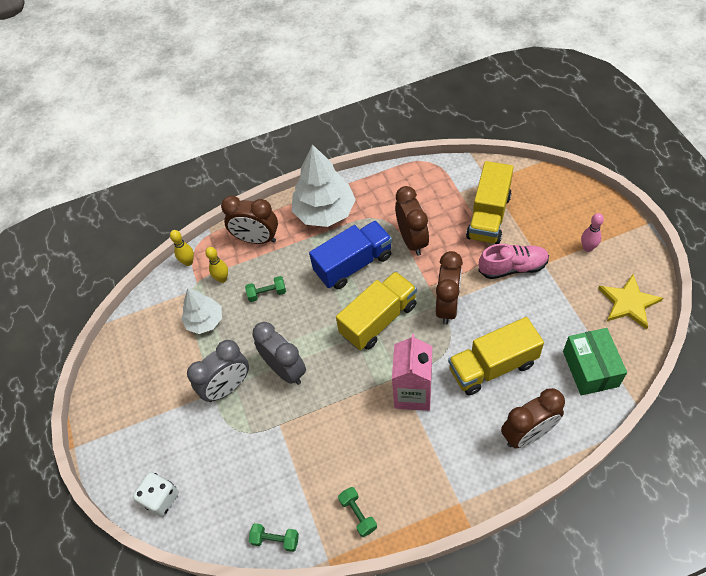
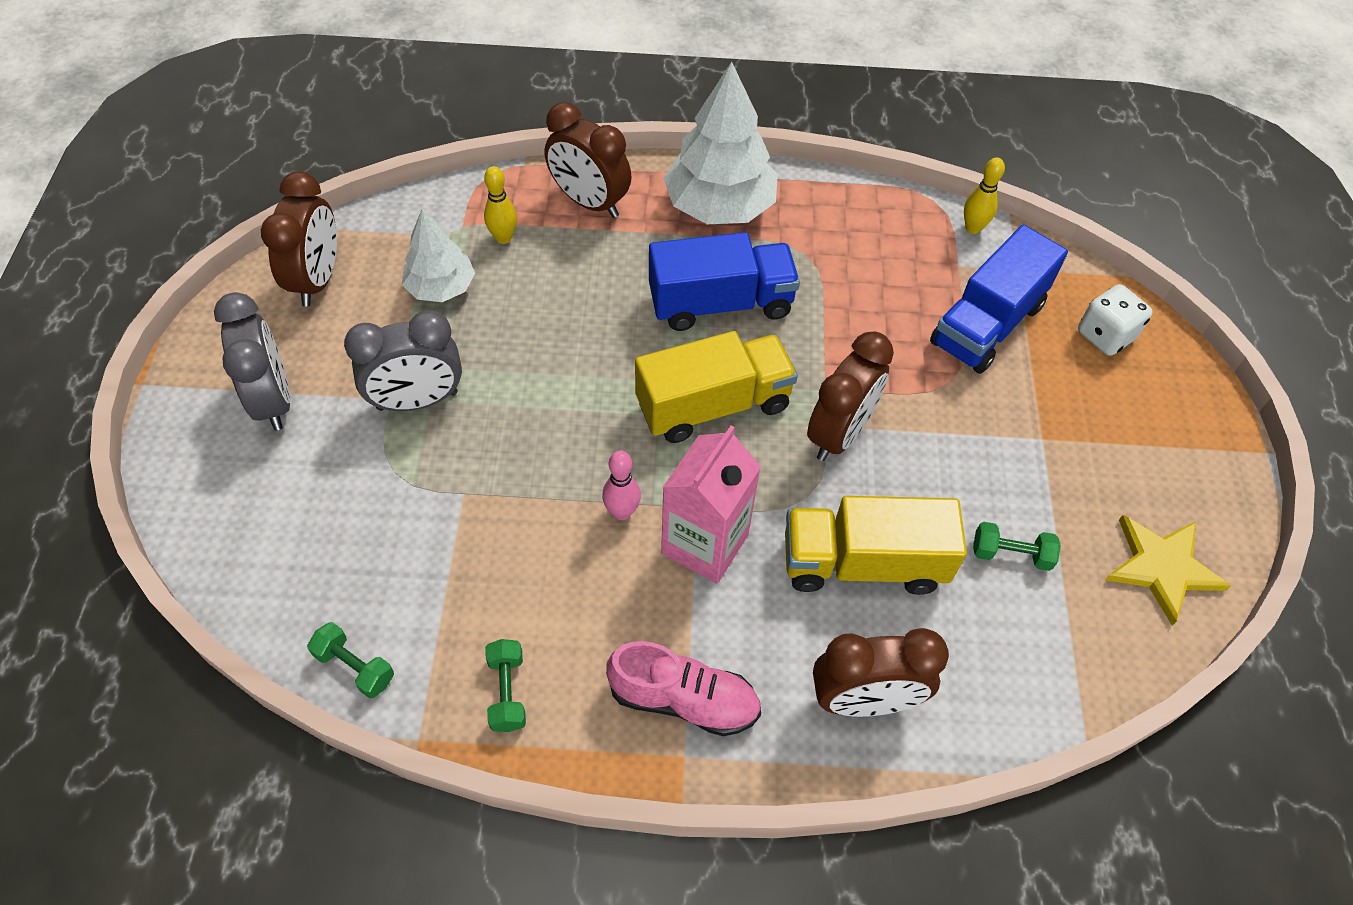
camera: 15 degrees right, 0 degrees up
white dice [133,472,179,517] -> white dice moved to [1078,284,1153,356]
yellow bowling pin [170,230,194,266] -> yellow bowling pin moved to [964,158,1005,234]
green dumbbell [245,276,286,302] -> green dumbbell moved to [973,522,1061,571]
grey clock [252,322,306,385] -> grey clock moved to [214,292,290,431]
brown clock [395,186,429,256] -> brown clock moved to [261,171,337,307]
yellow truck [466,161,514,244] -> blue truck [930,224,1068,374]
pink shoe [478,244,549,279] -> pink shoe moved to [606,641,761,736]
green box [563,328,627,396] -> none
pink bowling pin [581,213,604,252] -> pink bowling pin moved to [602,450,641,520]

